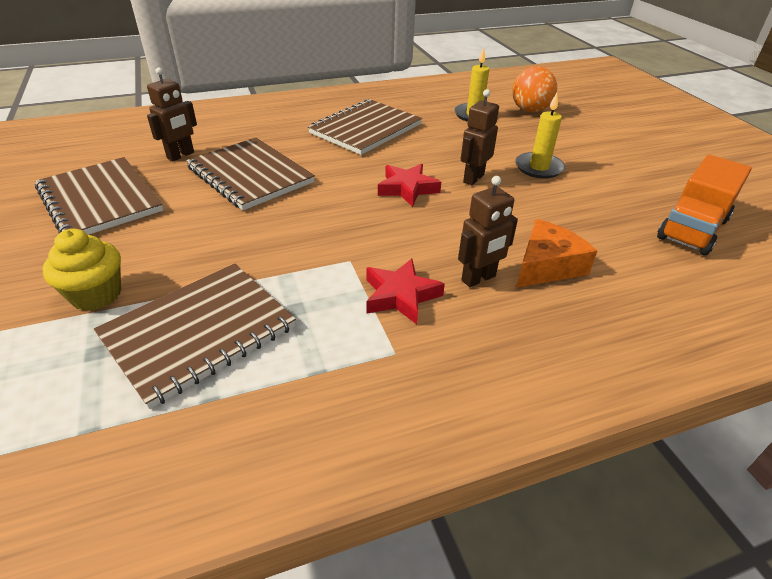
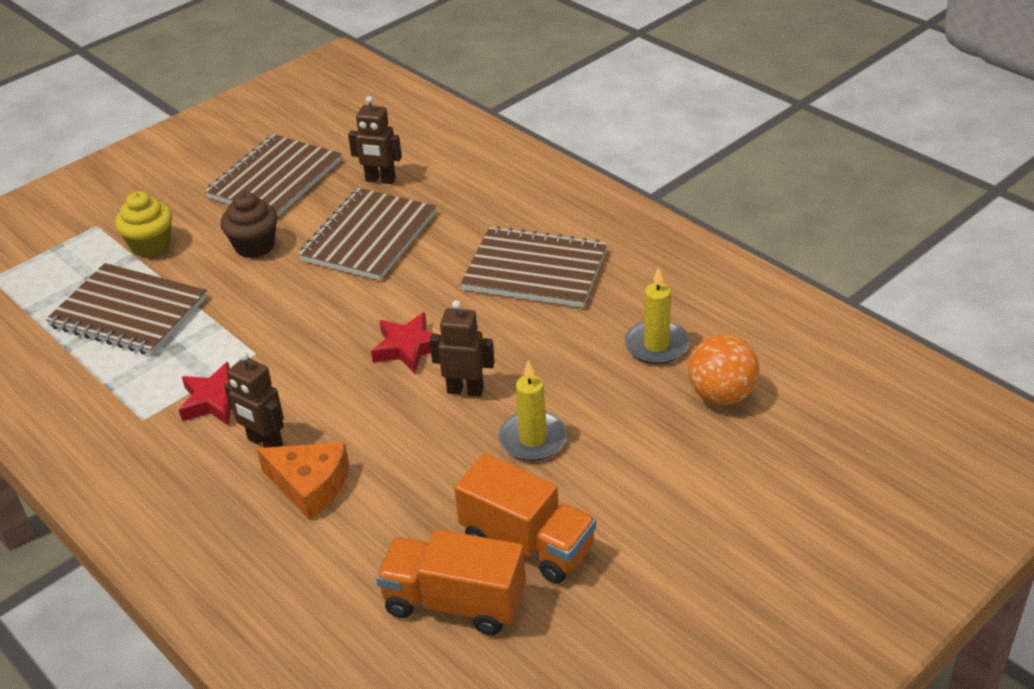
camera: 70 degrees right, 0 degrees up
none -> brown cupcake [220,191,278,258]
none -> orange truck [454,454,596,584]

